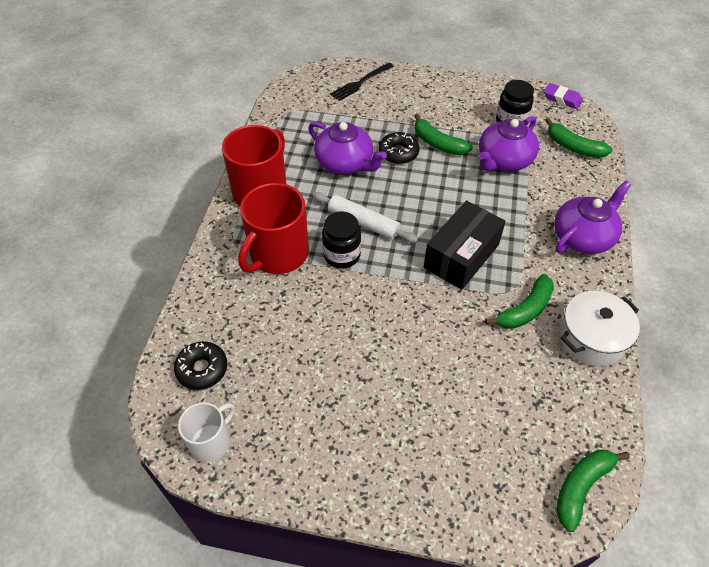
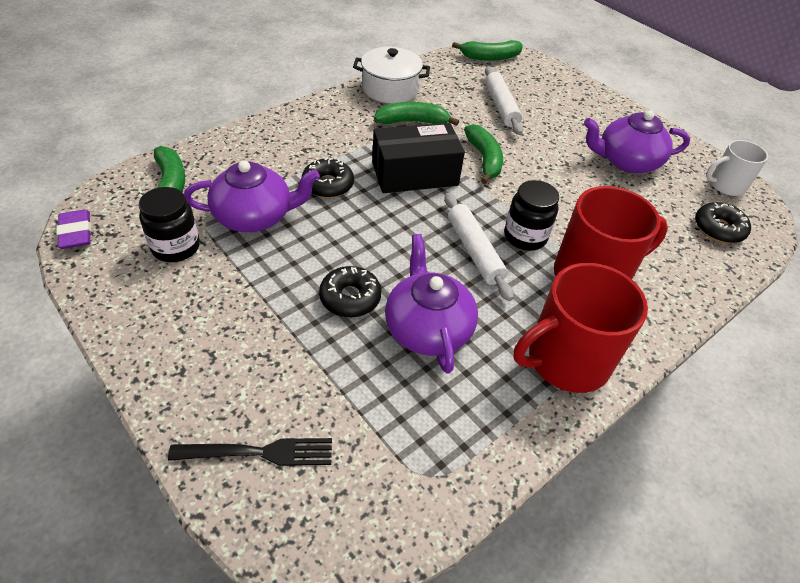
camera: 145 degrees left, 5 degrees down
green banana [414,114,473,155] -> green banana moved to [464,124,503,184]
purple teapot [554,181,631,254] -> purple teapot moved to [584,110,690,173]
none -> black donut [302,158,354,198]
none -> white rolling pin [485,66,523,135]

